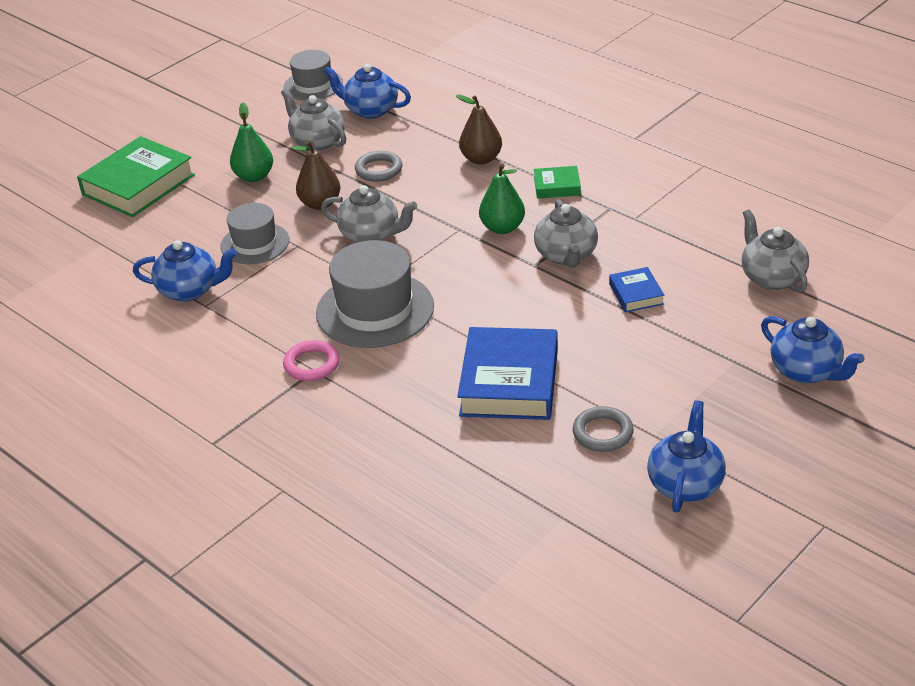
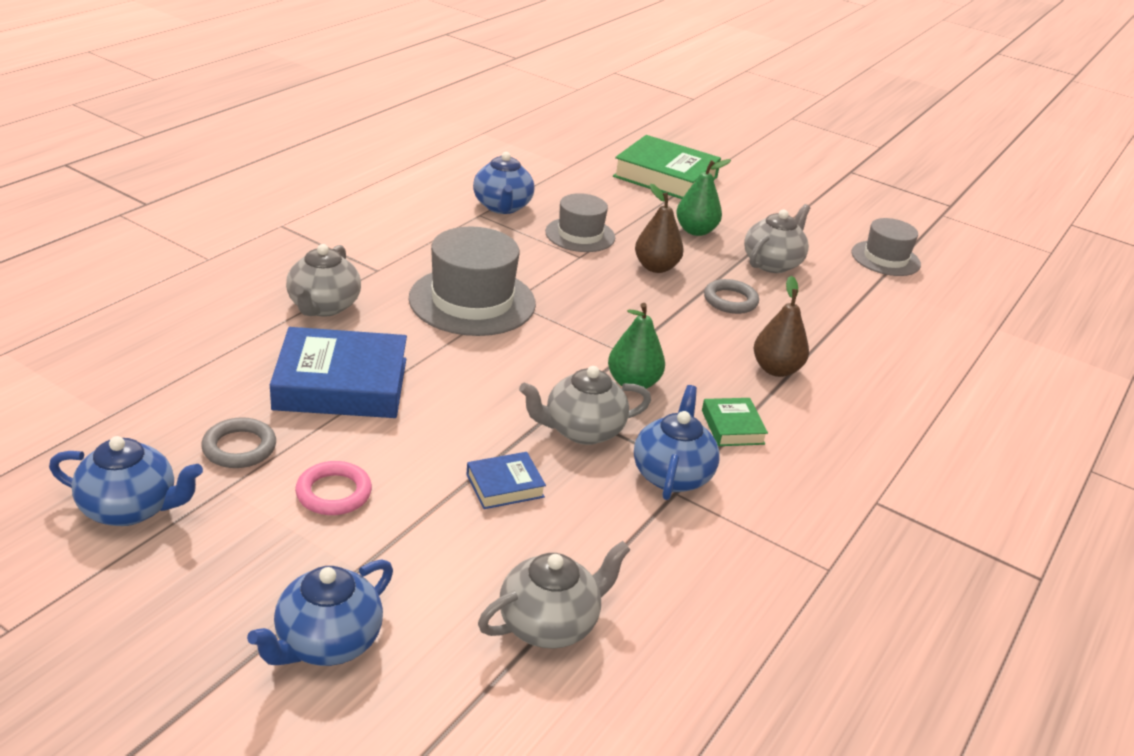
camera: 75 degrees right, 5 degrees down
pink ring [283,340,340,381] -> pink ring moved to [295,461,372,515]
grey teapot [321,185,417,243] -> grey teapot moved to [286,244,361,316]
blue teapot [324,64,411,119] -> blue teapot moved to [634,385,720,500]

